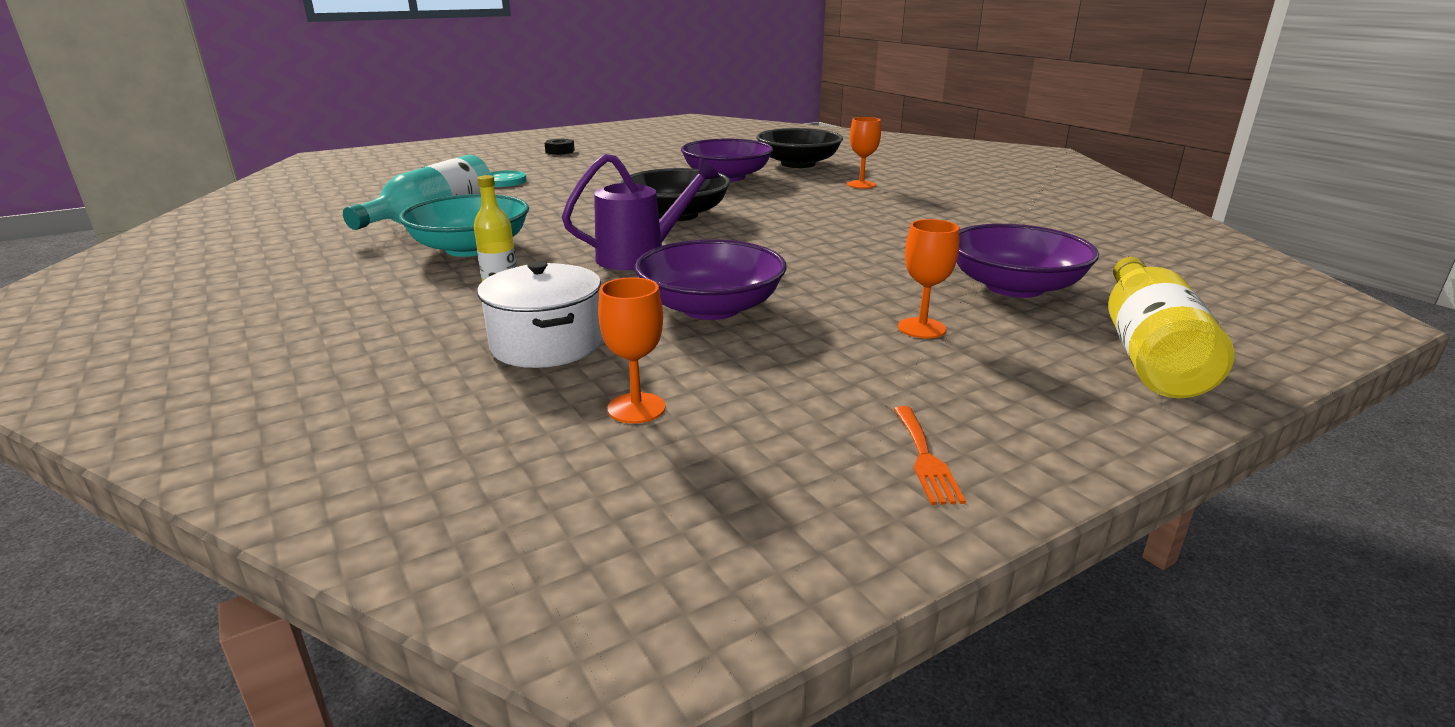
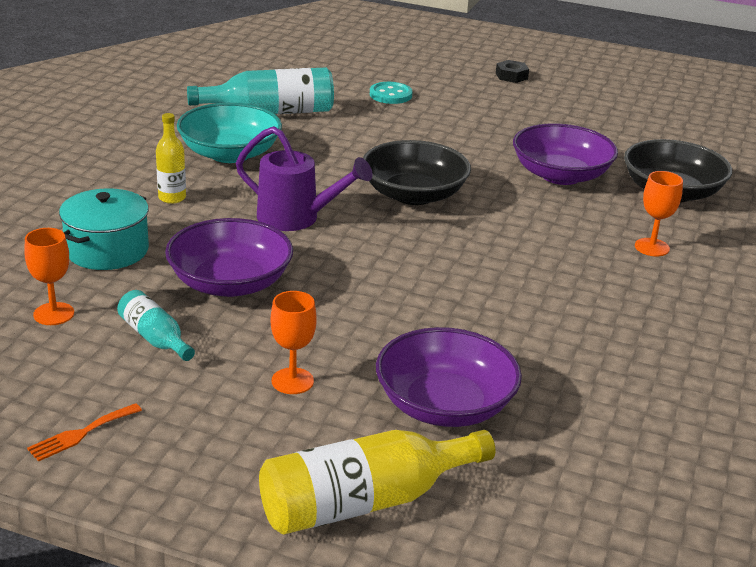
camera: 50 degrees right, 5 degrees up
white pot [477,261,602,368] -> turquoise pot [59,188,149,270]
none -> turquoise bottle [117,290,195,361]

